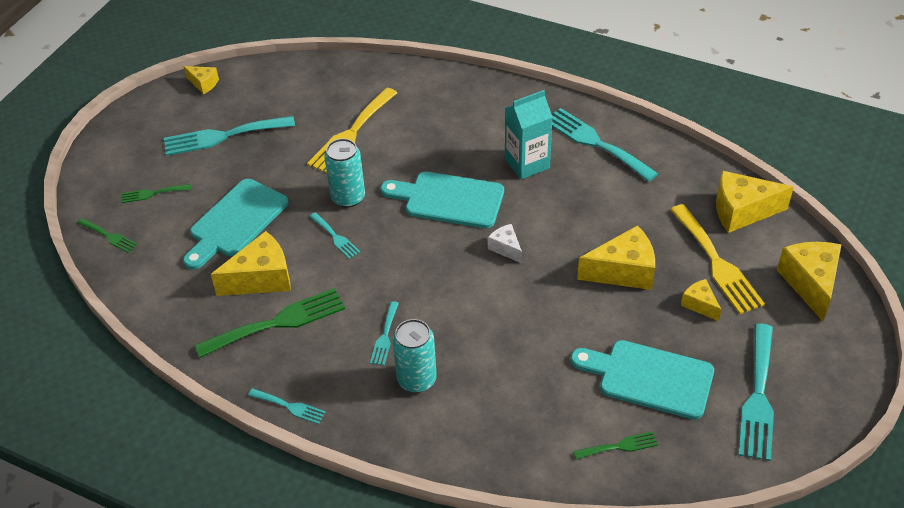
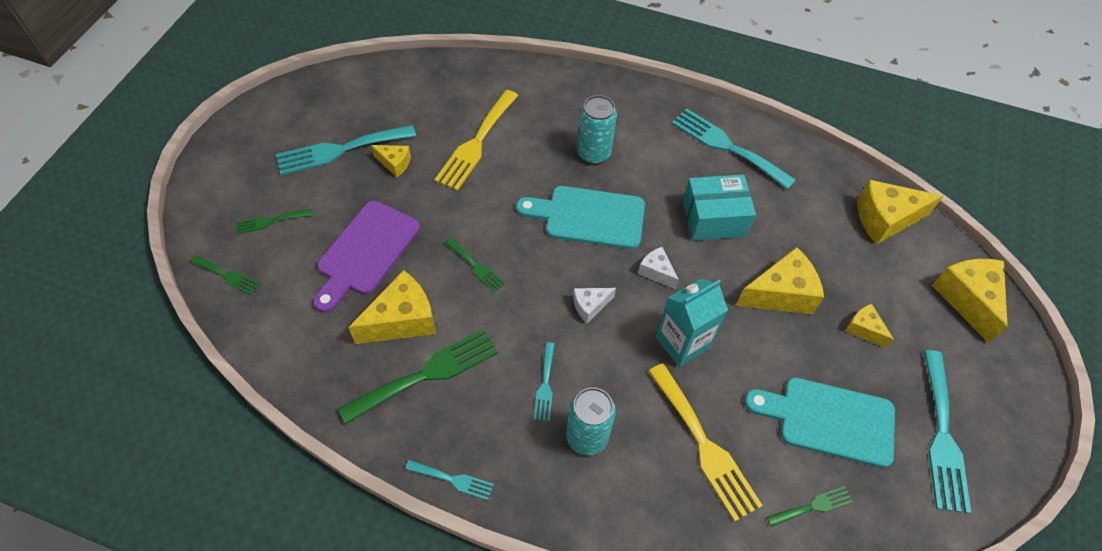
camera: 10 degrees left, 10 degrees up
yellow cheese [183,66,219,95] -> yellow cheese moved to [371,145,411,177]
turquoise cutting board [183,179,288,270] -> purple cutting board [313,201,420,313]
turquoise fork [309,212,360,259] -> green fork [445,238,505,292]
turquoise can [324,138,365,208] -> turquoise can moved to [577,95,617,164]
turquoise carton [505,90,553,179] -> turquoise carton moved to [656,278,728,367]
yellow fork [670,204,765,314] -> yellow fork moved to [648,363,763,522]
none -> white cheese [573,288,616,323]
none -> turquoise box [683,175,756,241]

